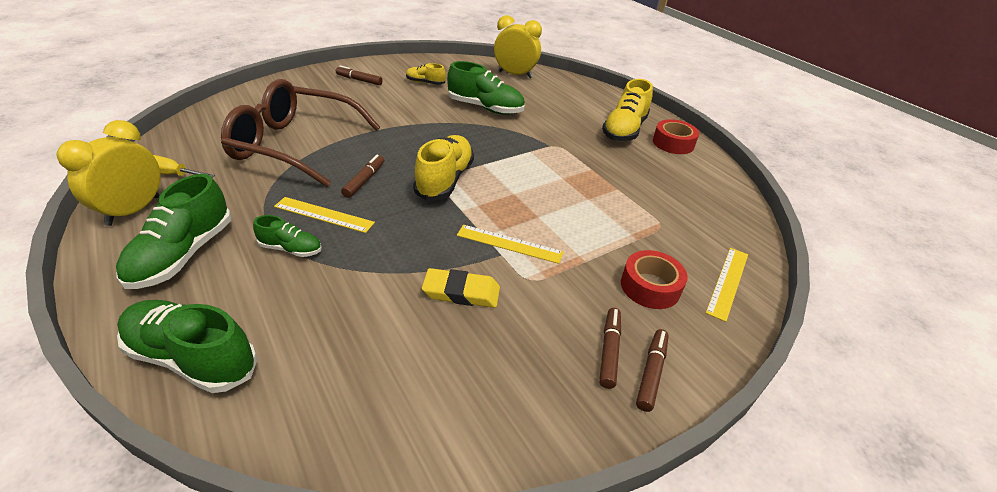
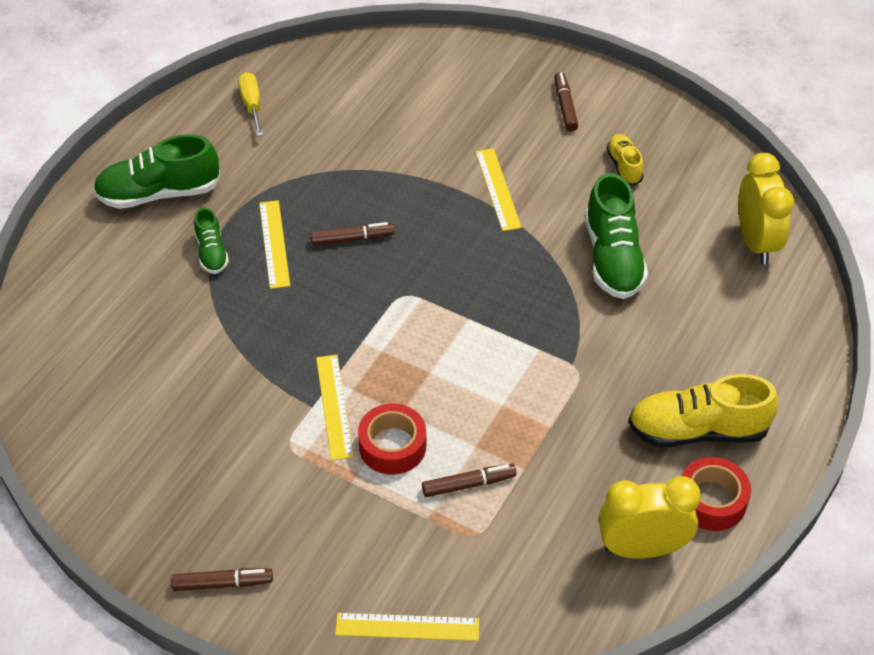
camera: 65 degrees right, 10 degrees up
yellow clock [56,120,161,226] -> yellow clock moved to [599,476,701,559]
green shoe [117,300,258,393] -> none
brown glasses [221,79,380,187] -> none
yellow shoe [413,135,474,201] -> none
yellow eraser [422,268,500,308] -> none
brown marker [599,308,621,389] -> brown marker moved to [422,464,517,497]
red tape [621,250,688,309] -> red tape moved to [358,404,426,475]
none -> yellow ruler [475,148,521,231]

